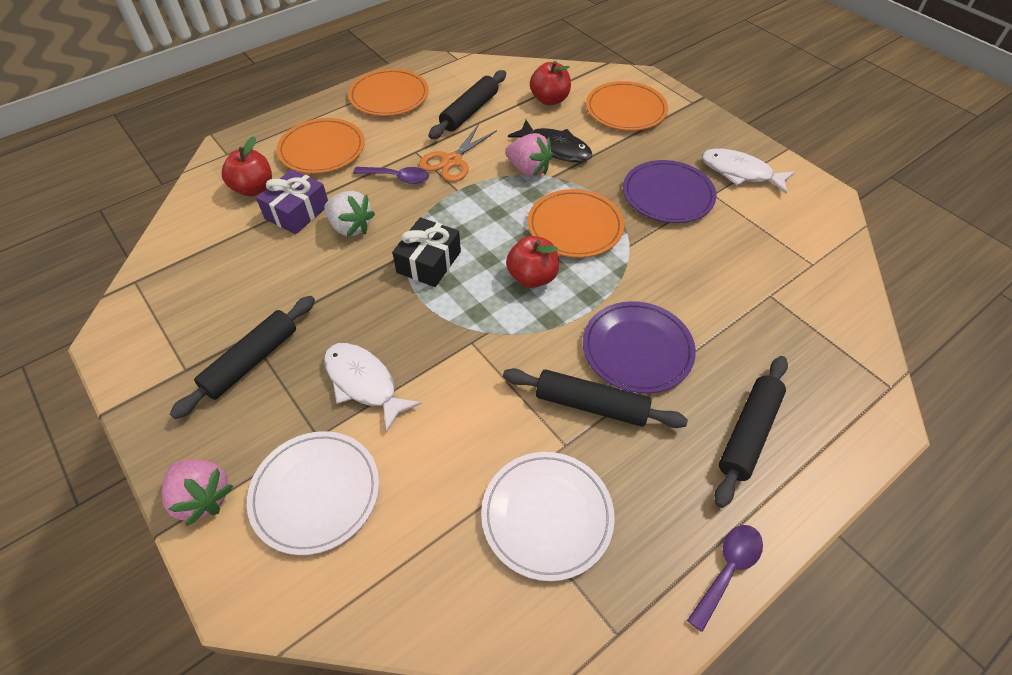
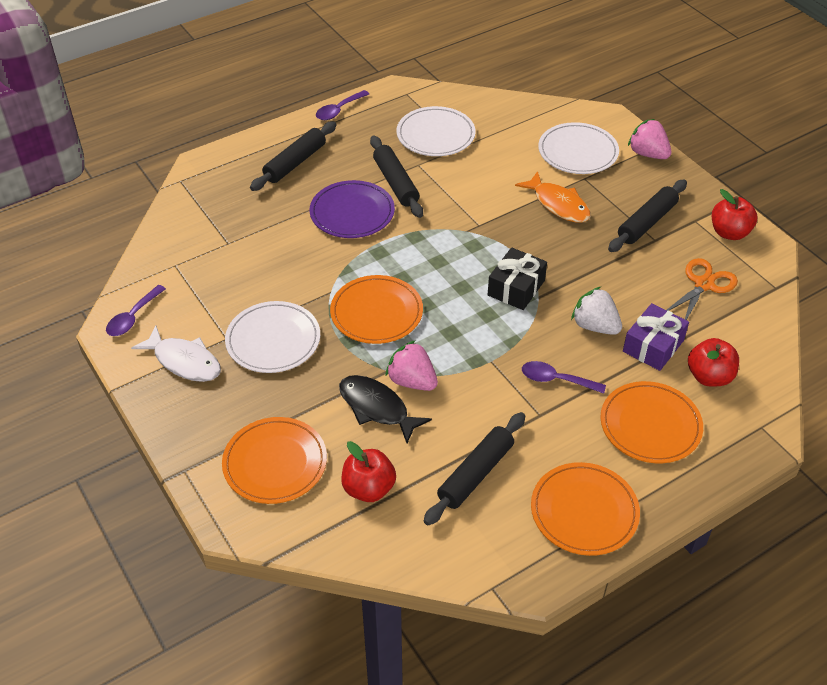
camera: 175 degrees left, 5 degrees down
white fish [324,343,422,433] -> orange fish [515,171,591,223]
orange scissors [419,124,497,182] -> orange scissors moved to [667,258,738,320]
black rolling pin [503,368,688,428] -> black rolling pin turned 45 degrees clockwise [370,136,423,218]
red apple [506,236,559,288] -> red apple moved to [712,189,757,240]
purple plate [623,160,717,223] -> white plate [225,301,320,373]
none -> purple spoon [106,285,166,336]

